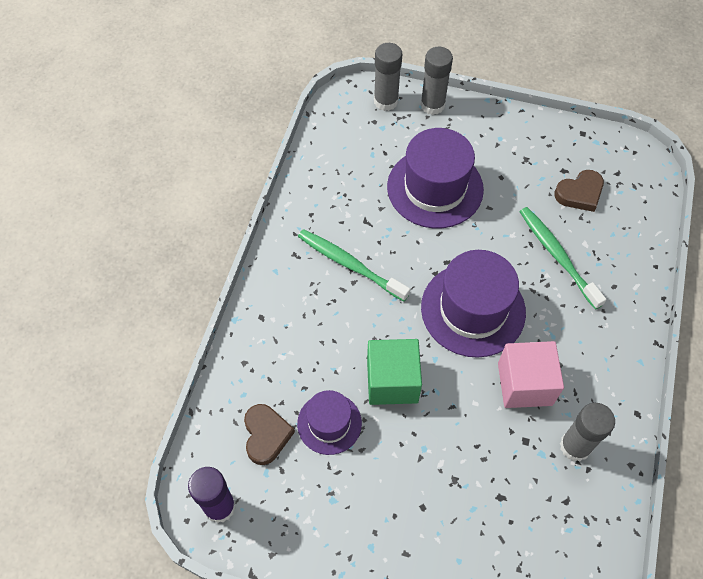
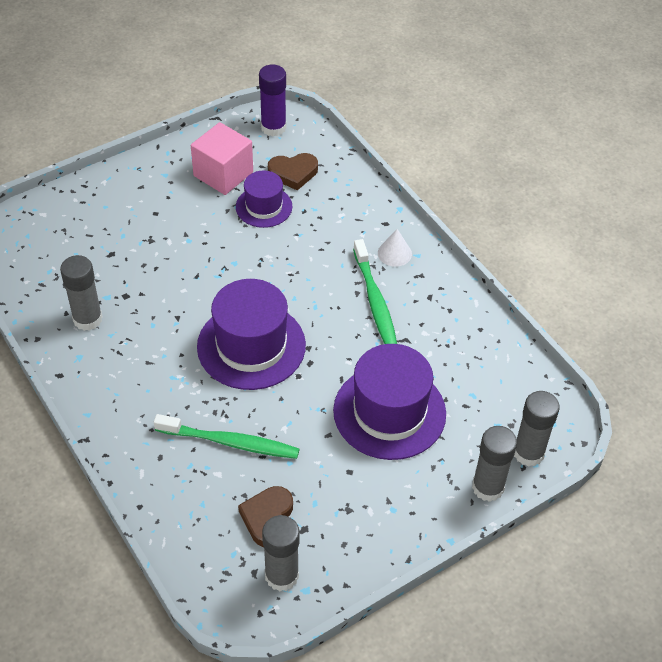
camera: 130 degrees right, 10 degrees down
brown heart [244,404,295,465] -> brown heart turned 45 degrees counterclockwise [268,153,318,191]
green toothbrush [298,229,410,301] -> green toothbrush turned 90 degrees clockwise [353,239,397,344]
green cube [367,339,422,405] -> none
pink cube [498,341,564,408] -> pink cube moved to [191,122,253,195]
none -> grey glue stick [262,515,299,592]
none -> white cone [378,229,412,267]

